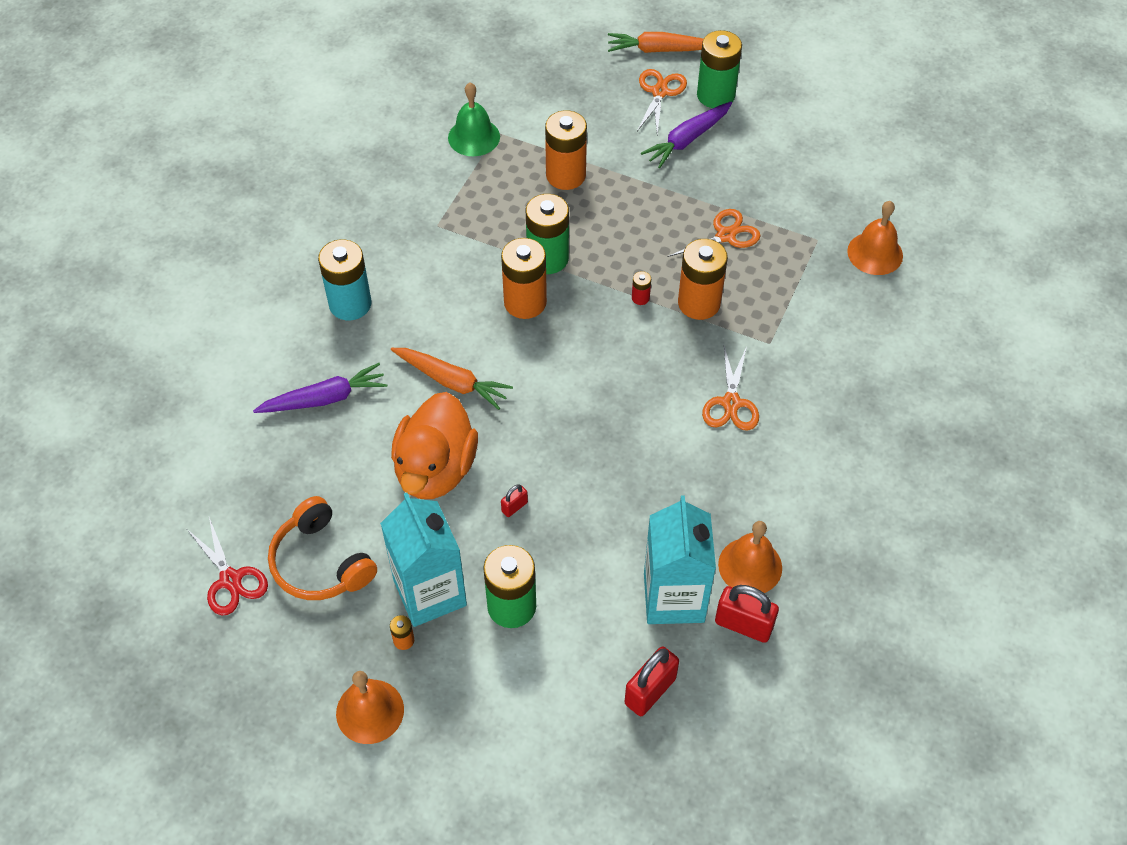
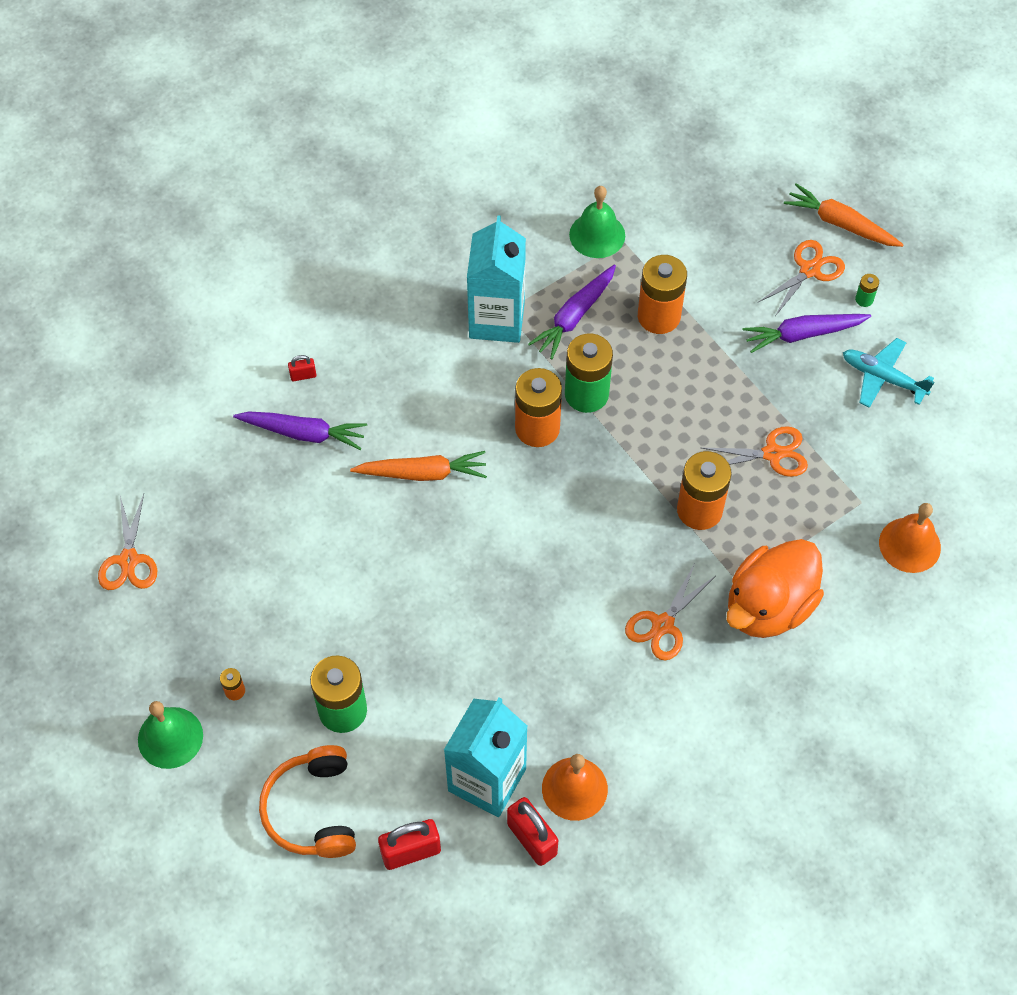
camera: 30 degrees right, 5 degrees up
red scissors [187,517,268,615] -> orange scissors [98,494,157,590]
orange headphones [268,496,377,600] -> orange headphones moved to [259,745,356,858]
turquoise battery [318,239,372,320] -> none
orange bell [336,671,404,744] -> green bell [138,701,203,769]
turquoise carton [380,493,467,627] -> turquoise carton moved to [467,215,526,343]
orange carrot [391,348,513,410] -> orange carrot turned 60 degrees counterclockwise [350,451,487,481]
orange duck [391,392,478,499] -> orange duck moved to [727,539,824,638]
red padlock [501,484,528,517] -> red padlock moved to [288,355,316,381]
red battery [632,271,651,305] -> none
green battery [697,30,742,108] -> green battery [855,274,879,307], size x0.42
none -> purple carrot [528,265,616,359]
none -> turquoise plane [843,338,935,408]

